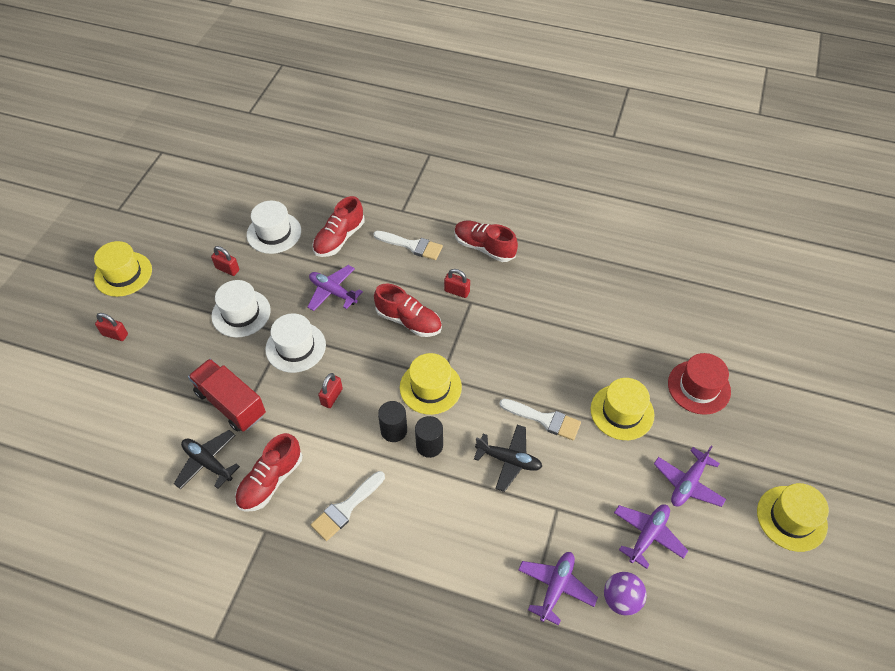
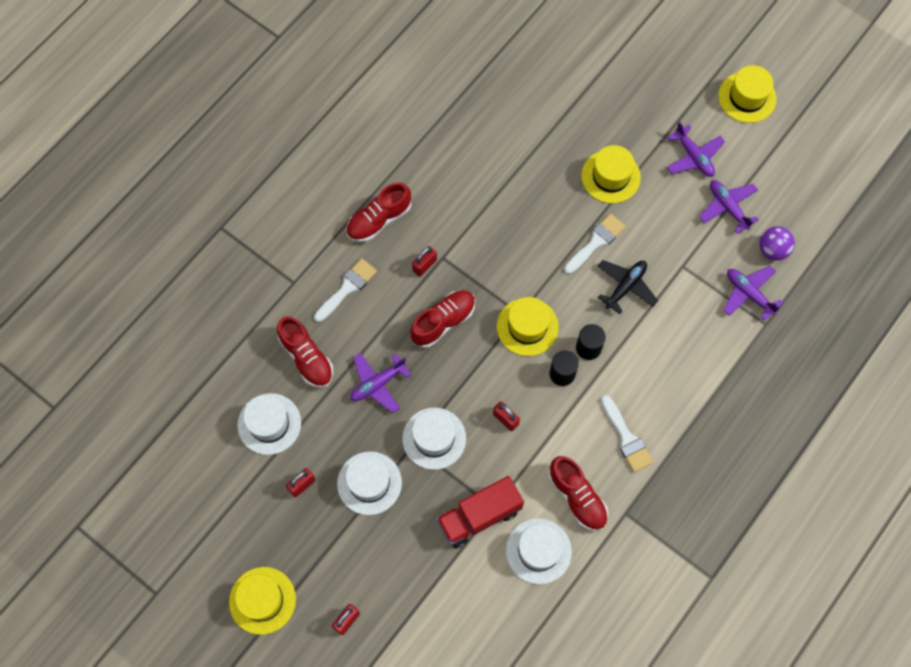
camera: 70 degrees left, 15 degrees up
black plane [174,430,240,489] -> white hat [506,518,572,585]
red hat [668,353,731,415] -> none

